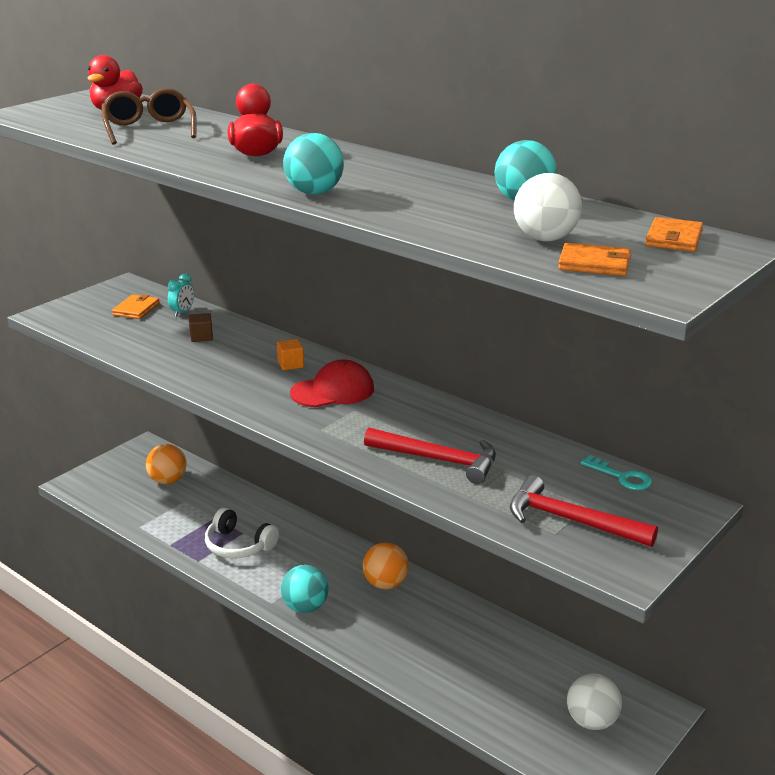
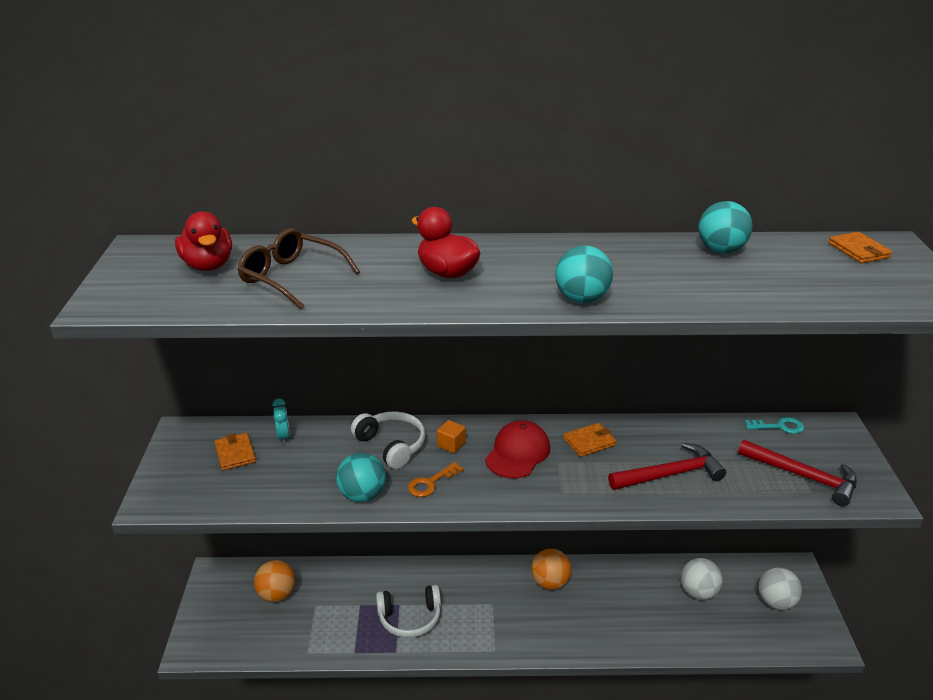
camera: 40 degrees left, 5 degrees up
brown cube [189,313,213,342] -> none
turquoise ball [281,565,329,613] -> turquoise ball moved to [336,453,386,502]
red hammer [510,475,658,547] -> red hammer turned 135 degrees counterclockwise [738,439,857,506]
white ball [514,173,582,241] -> white ball moved to [681,558,723,600]
orange wallet [558,243,631,276] -> orange wallet moved to [563,423,616,457]
none -> white headphones [351,411,425,469]
none -> orange key [408,462,464,497]

